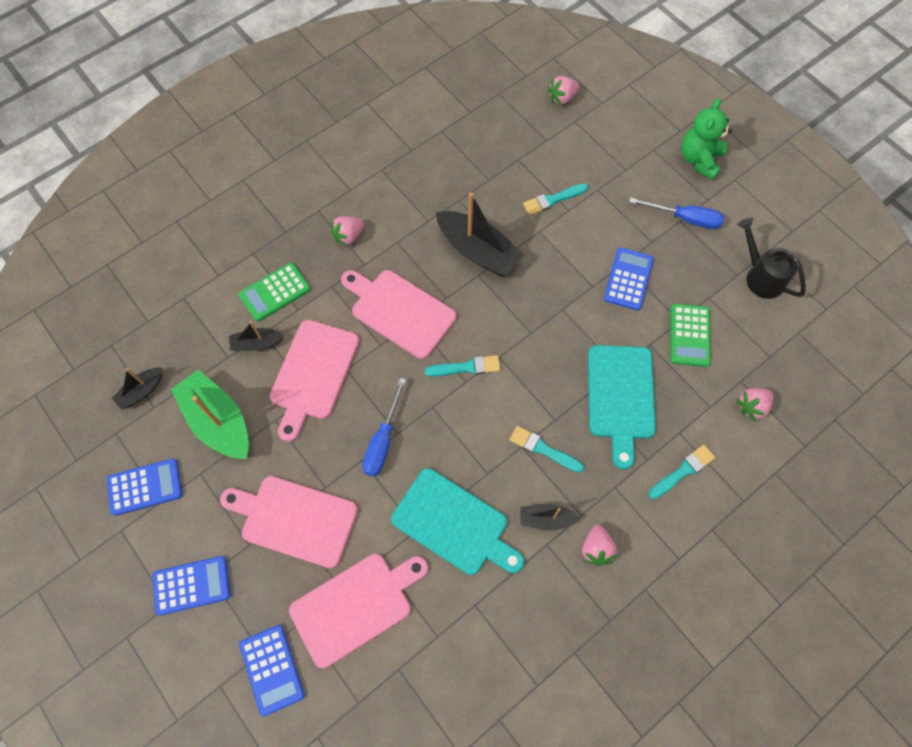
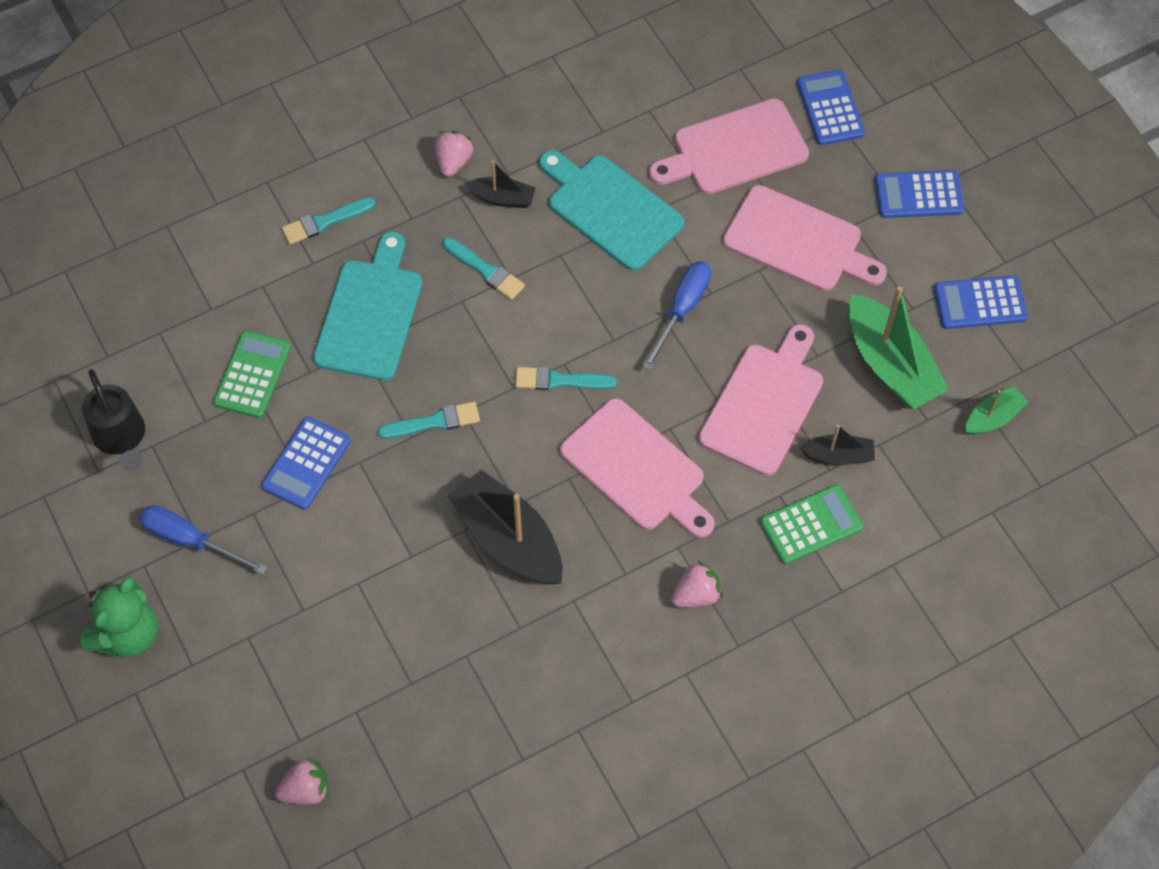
camera: 170 degrees left, 5 degrees down
black boat [112,368,162,410] -> green boat [965,386,1029,435]
turquoise brush [523,183,588,215] -> turquoise brush moved to [378,402,480,439]
pink strawberry [736,388,773,422] -> none

